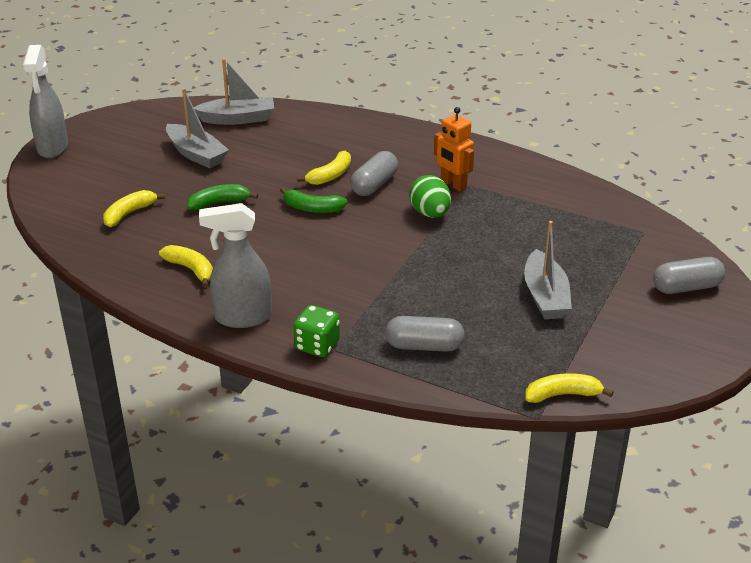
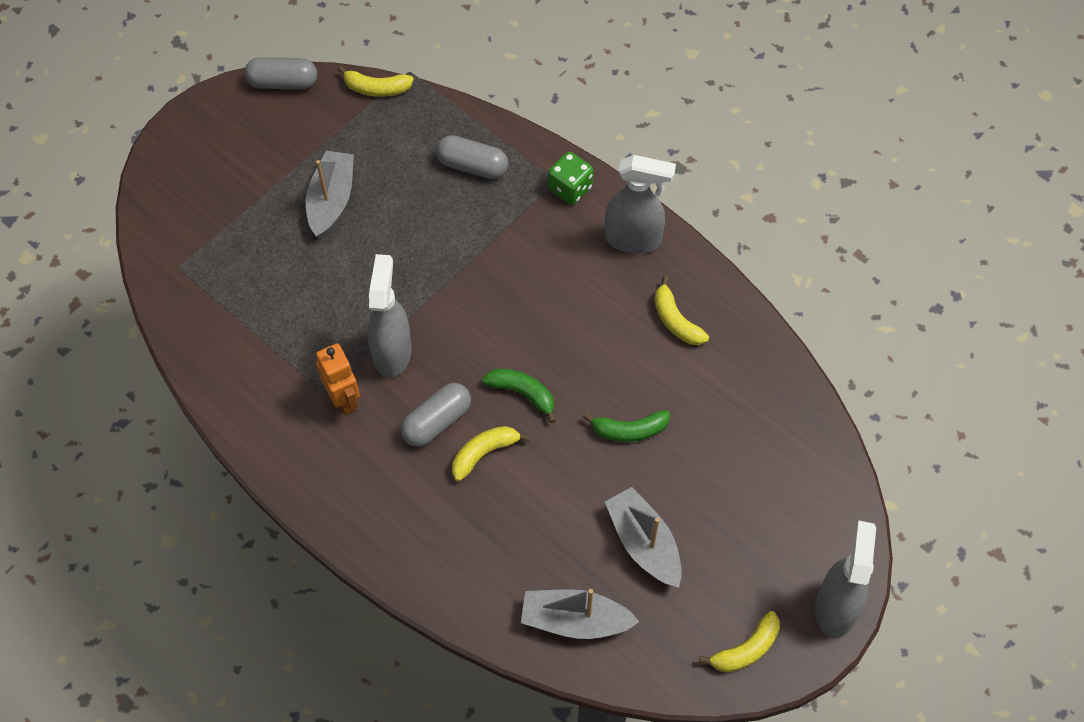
camera: 165 degrees left, 25 degrees up
yellow banana [103,190,165,227] -> yellow banana moved to [699,611,780,672]
green egg [409,175,451,218] -> grey spray bottle [367,254,412,378]
grey capsule [653,257,725,294] -> grey capsule moved to [244,57,317,89]

